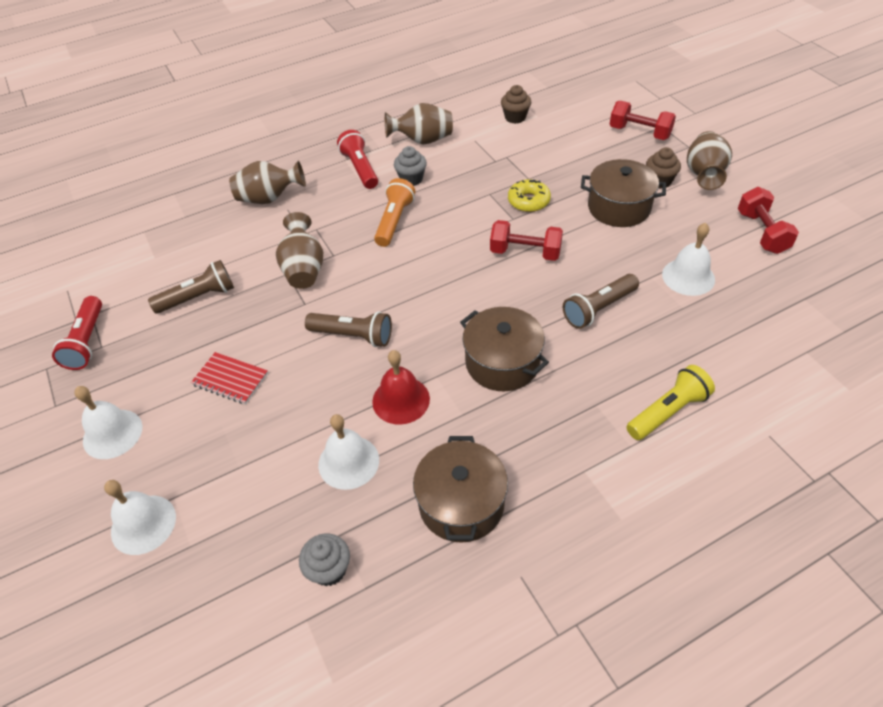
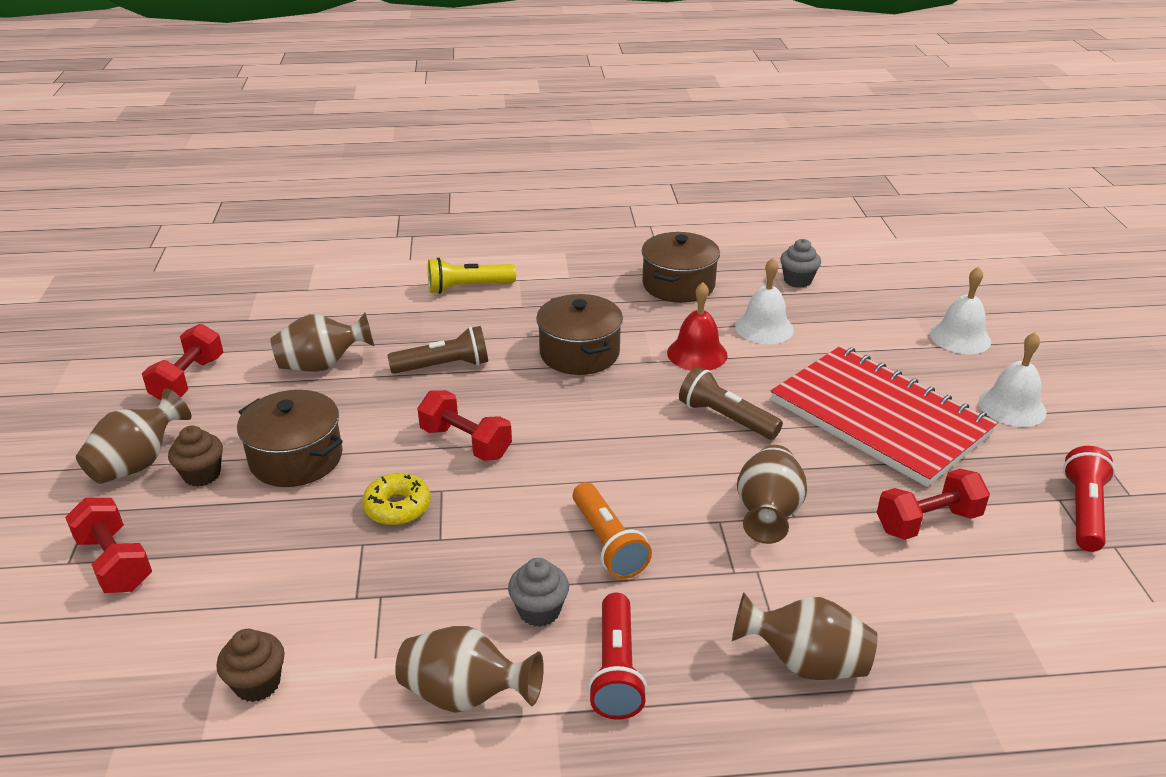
camera: 160 degrees left, 15 degrees down
brown flashlight [148,260,234,314] -> red dumbbell [877,469,990,540]
red notebook [191,352,268,404] -> red notebook [771,346,997,487], size x2.44
orange flashlight [374,178,415,247] -> orange flashlight turned 60 degrees counterclockwise [573,482,652,579]
white bell [662,223,715,296] -> brown vase [270,313,374,372]

